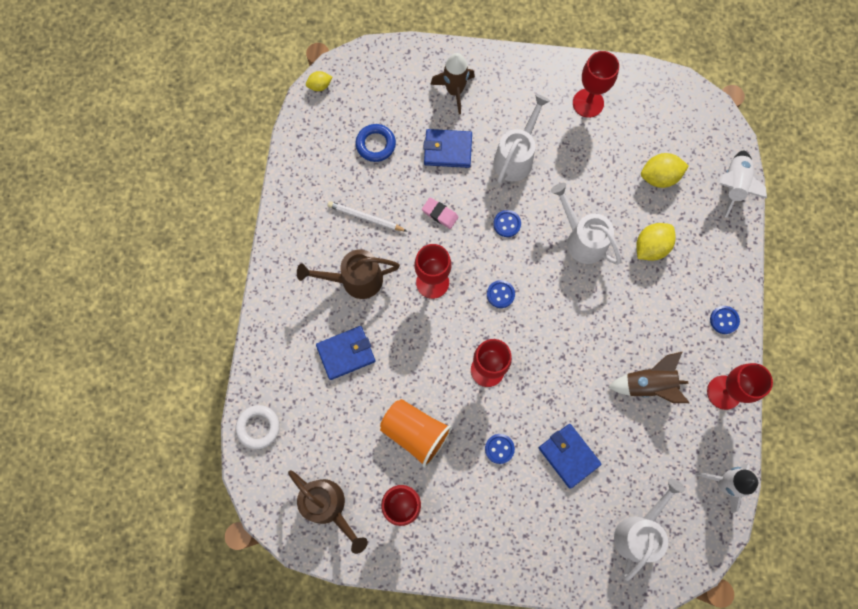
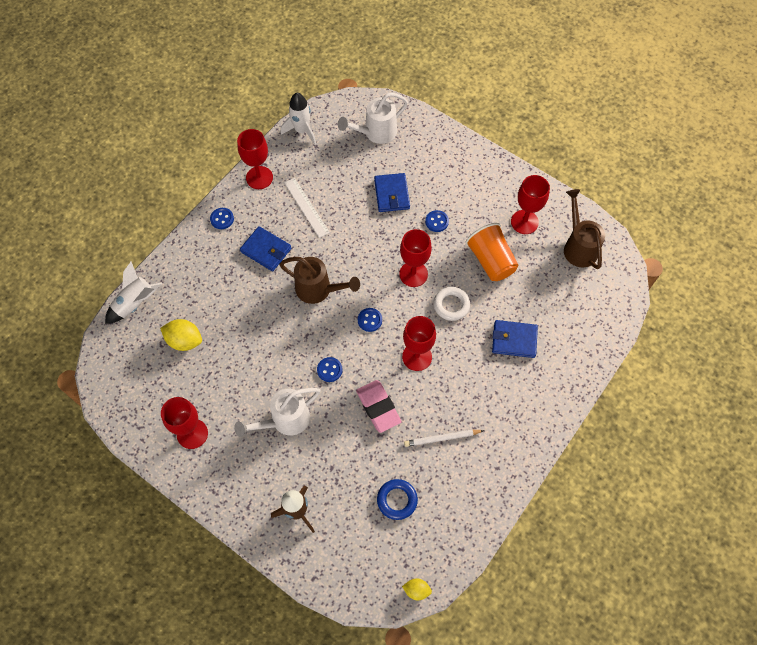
camera: 150 degrees left, 10 degrees down
white ring [236,405,280,449] -> white ring moved to [433,287,470,321]
brown watering can [297,249,400,299] -> brown watering can moved to [279,257,360,304]
white pencil [327,201,407,231] -> white pencil turned 120 degrees clockwise [404,430,484,447]
pink eraser [422,197,459,229] -> pink eraser [356,380,401,433], size x1.64
blue wallet [423,129,472,168] -> blue wallet moved to [240,226,291,271]
white watering can [551,183,622,265] -> none
brown rocket [609,352,689,403] -> white ruler [284,178,330,238]
yellow lemon [636,223,676,261] -> none

